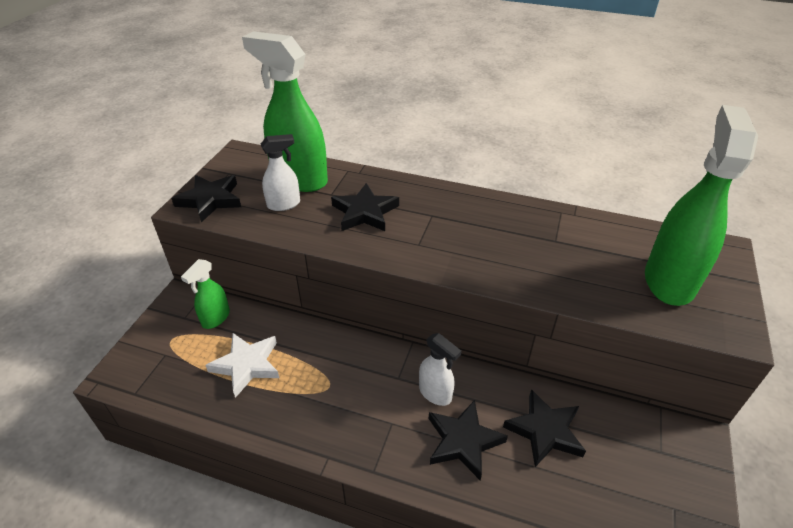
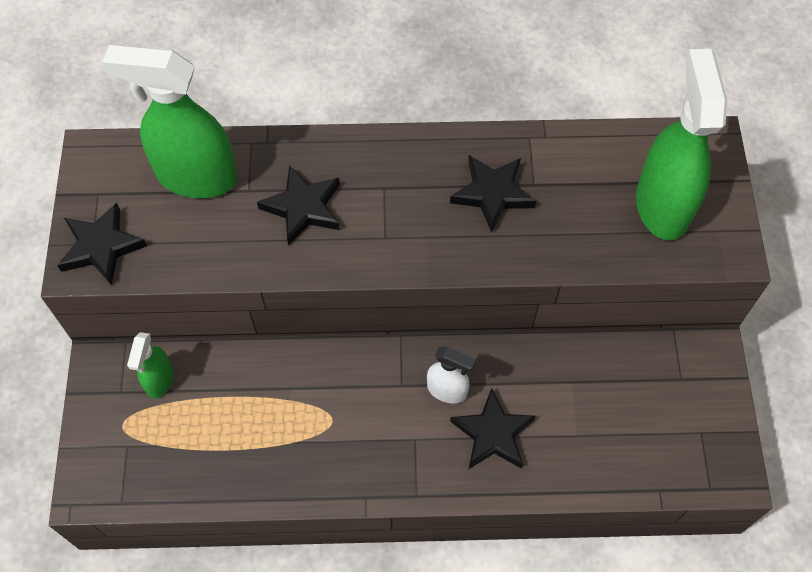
camera: 20 degrees left, 20 degrees up
white star [206,333,279,398] -> none
white spray bottle [261,134,300,211] -> none
black star [503,389,586,467] -> black star moved to [450,155,537,233]

